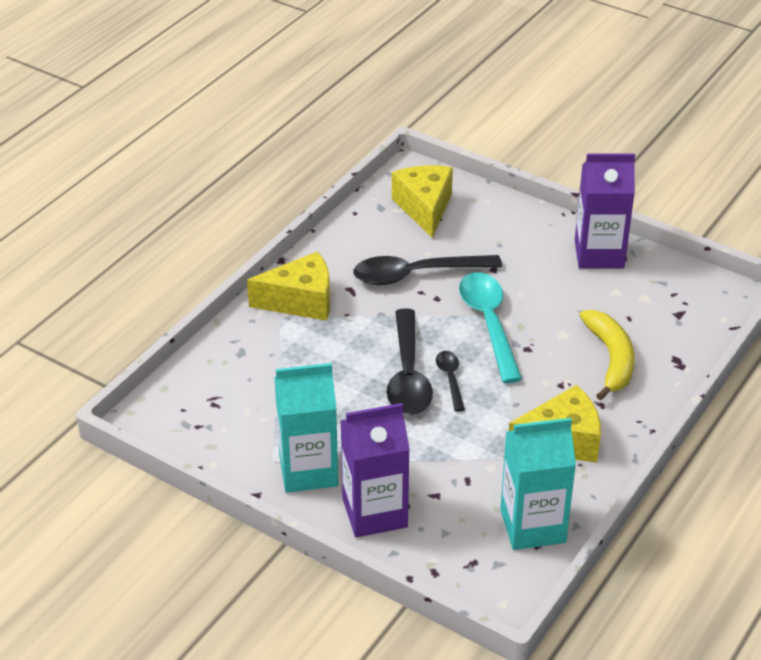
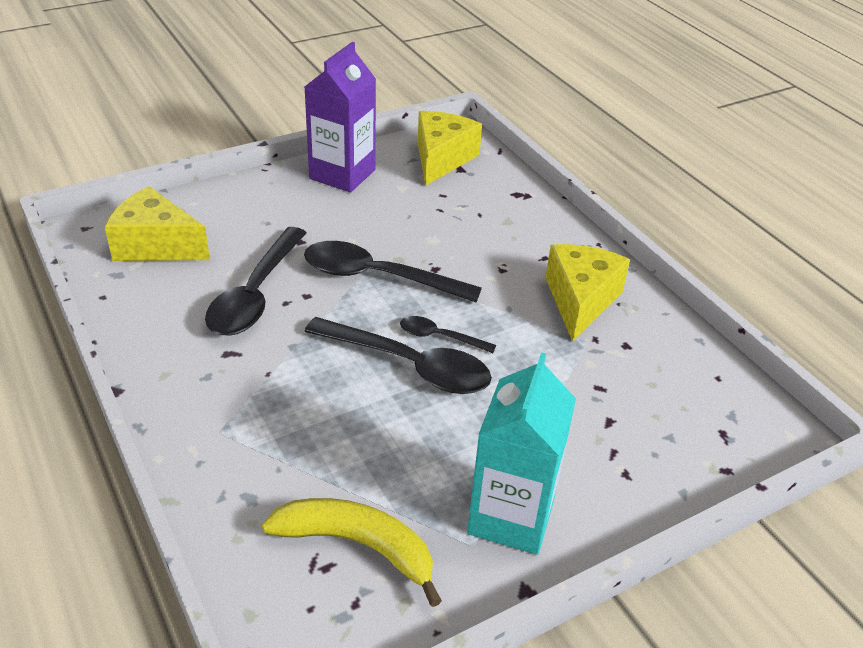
camera: 65 degrees left, 0 degrees up
yellow cheese [247,252,330,321] -> yellow cheese moved to [418,111,482,186]
purple carton [340,403,410,537] -> none
turquoise spoon [459,272,522,383] -> black spoon [304,241,482,302]
turquoise carton [500,418,576,550] -> none
yellow banana [579,310,635,400] -> yellow banana moved to [262,498,442,607]

